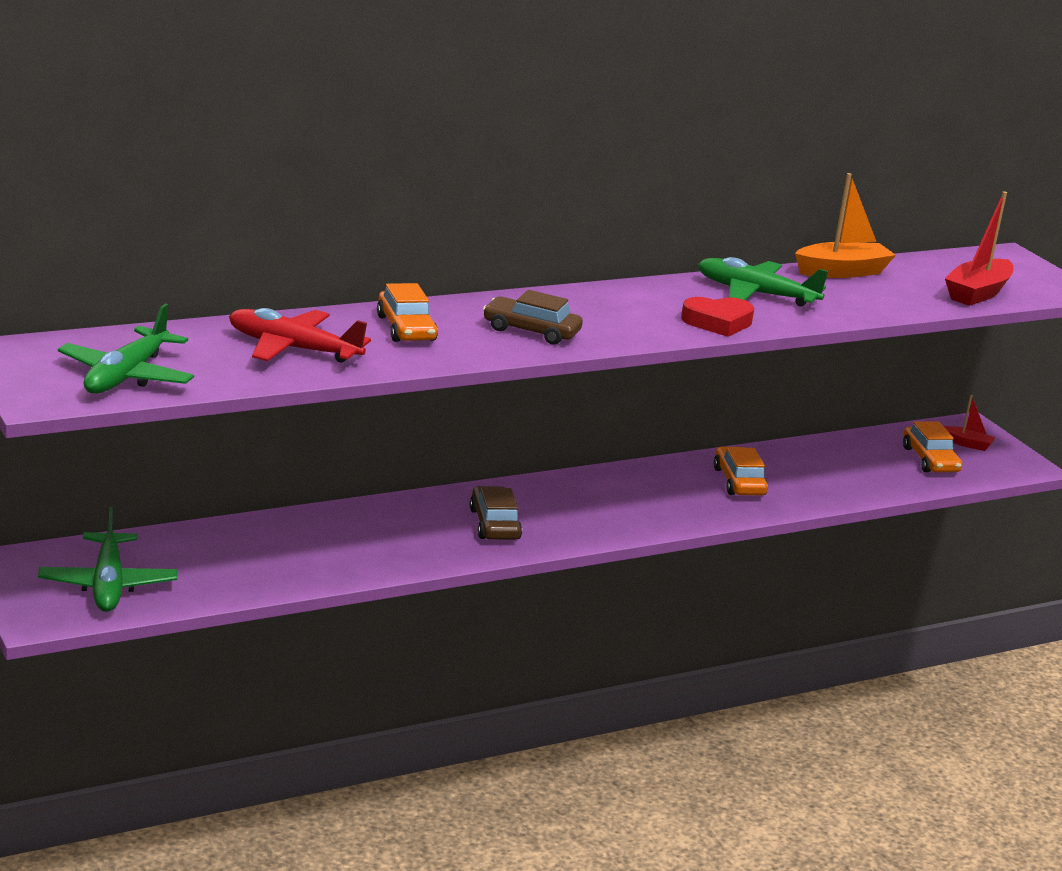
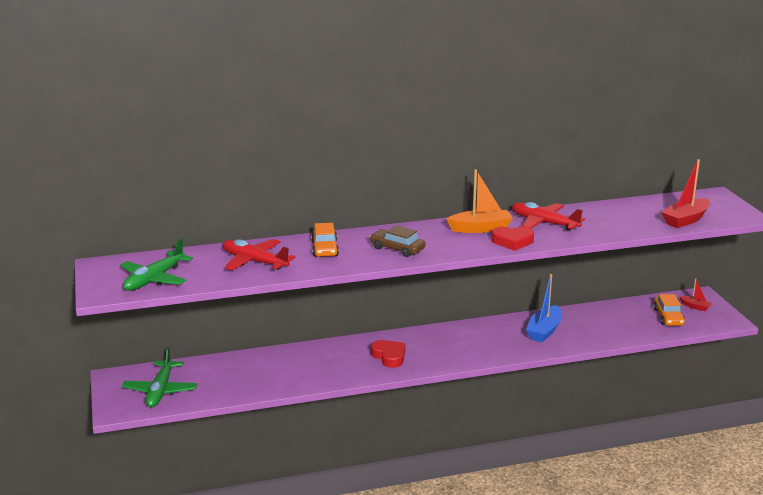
camera: 15 degrees right, 0 degrees up
brown car [470,486,522,540] -> red heart [371,340,405,368]
green plane [698,257,828,306] -> red plane [512,202,585,231]
orange car [714,446,768,495] -> blue boat [526,274,562,342]
orange boat [795,173,896,278] -> orange boat moved to [447,169,513,233]

